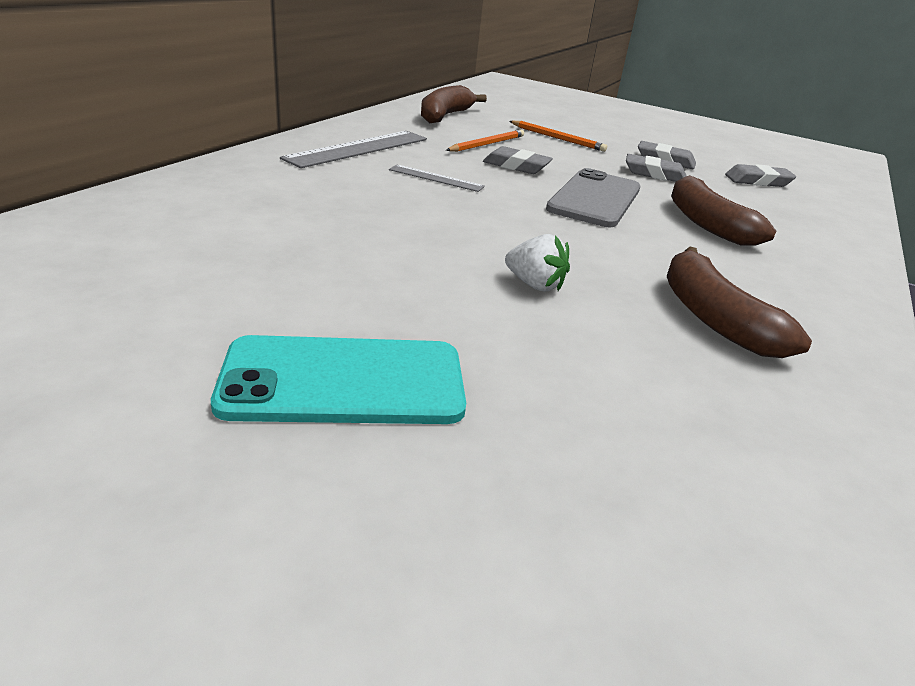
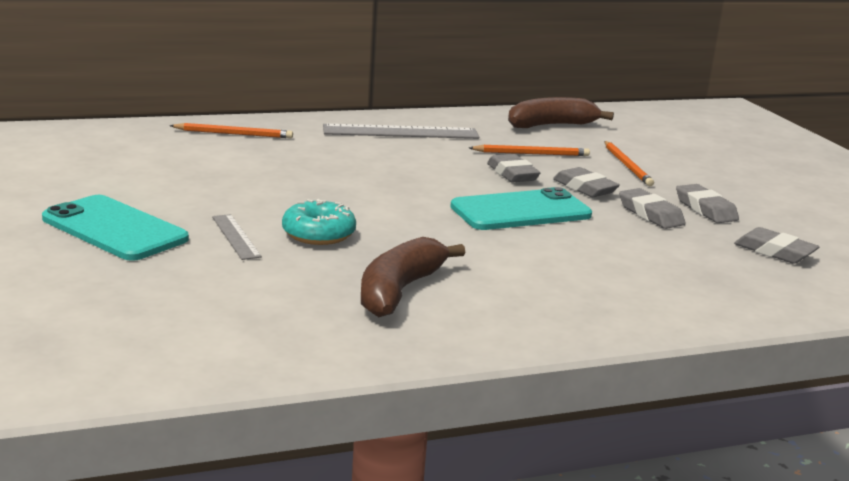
camera: 45 degrees right, 10 degrees down
grey ruler [389,165,485,192] -> grey ruler moved to [212,214,262,260]
white strawberry [505,234,570,292] -> turquoise donut [282,199,356,245]
grey phone [546,168,640,227] -> turquoise phone [450,187,592,230]
brown banana [671,175,776,246] -> none
none -> orange pencil [169,123,293,138]
none -> grey eraser [553,167,620,197]

